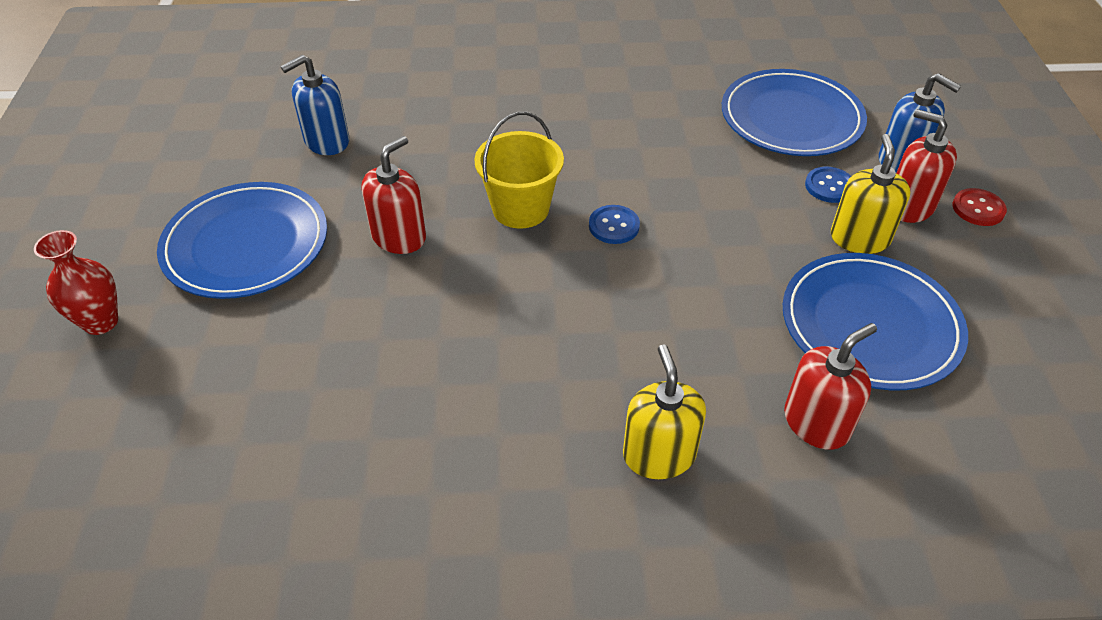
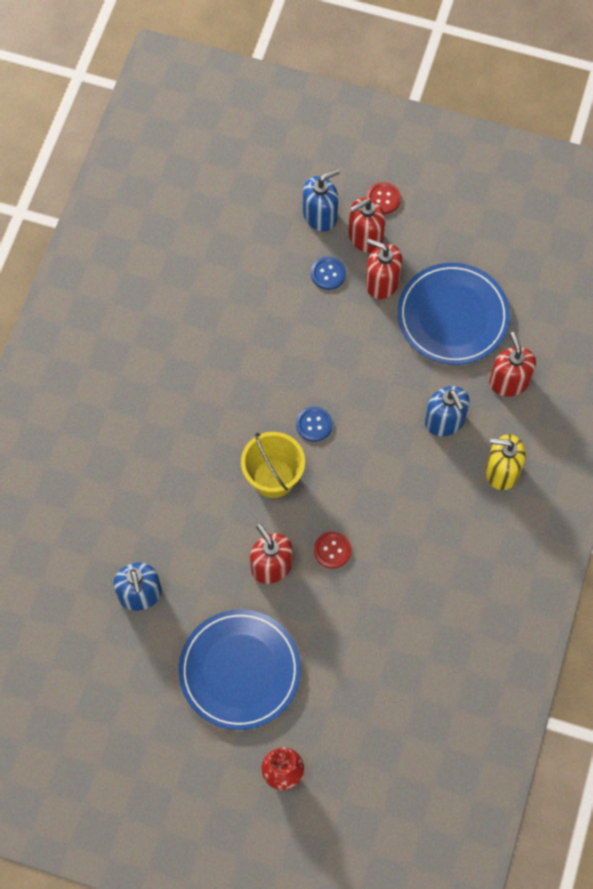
camera: 70 degrees left, 20 degrees up
blue plate [722,69,867,156] -> none
yellow soap dispenser [831,134,910,254] -> red soap dispenser [366,239,402,299]
none -> red button [314,532,352,569]
none -> blue soap dispenser [425,386,470,436]

